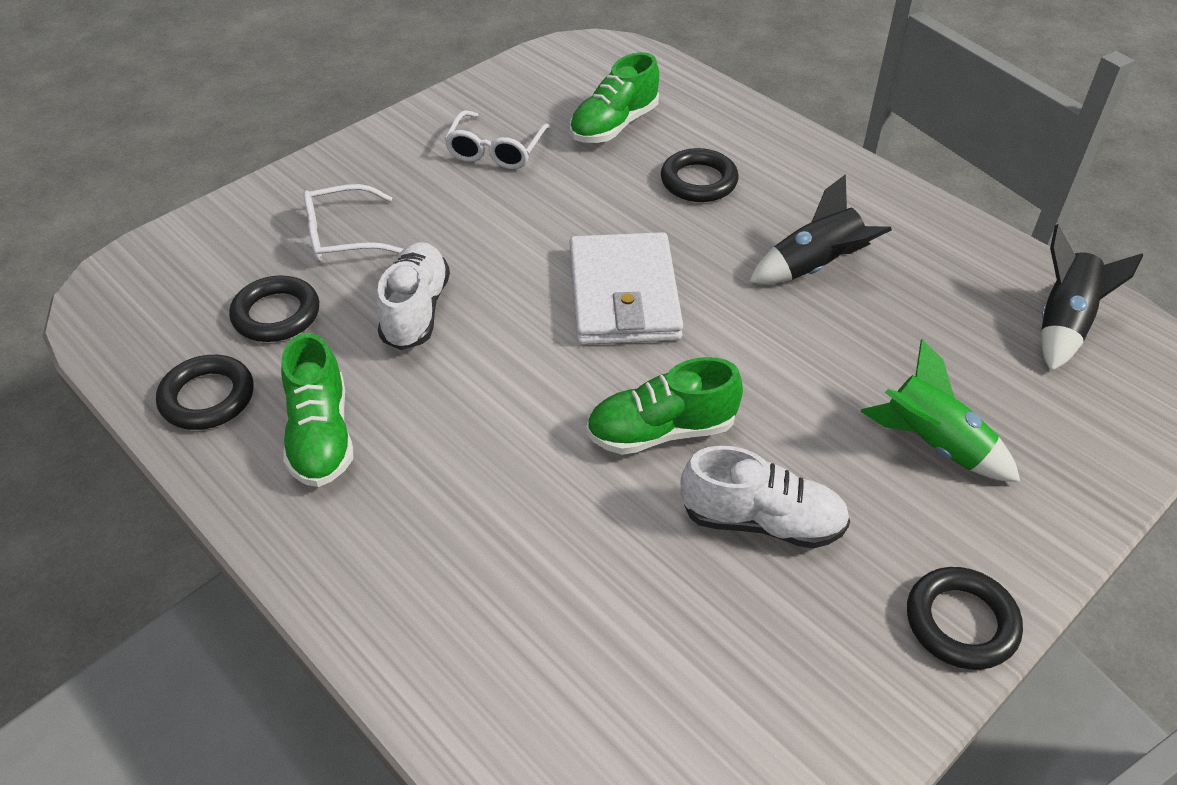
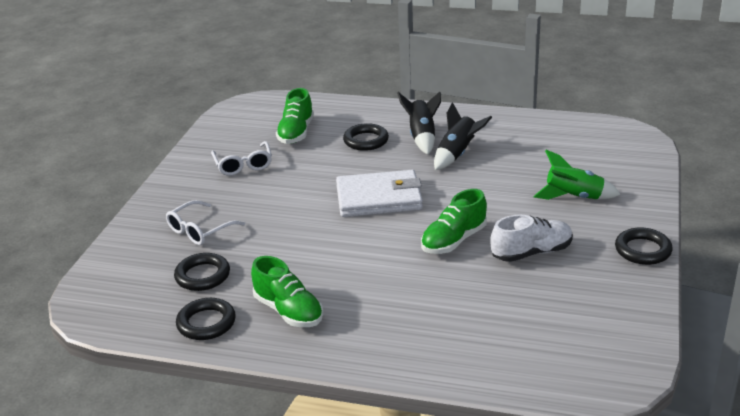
camera: 30 degrees left, 15 degrees down
white shoe [376,242,450,350] -> none
white wallet [569,232,683,345] -> white wallet turned 60 degrees counterclockwise [336,170,423,217]
black rocket [1041,224,1143,371] -> black rocket moved to [397,92,441,155]

